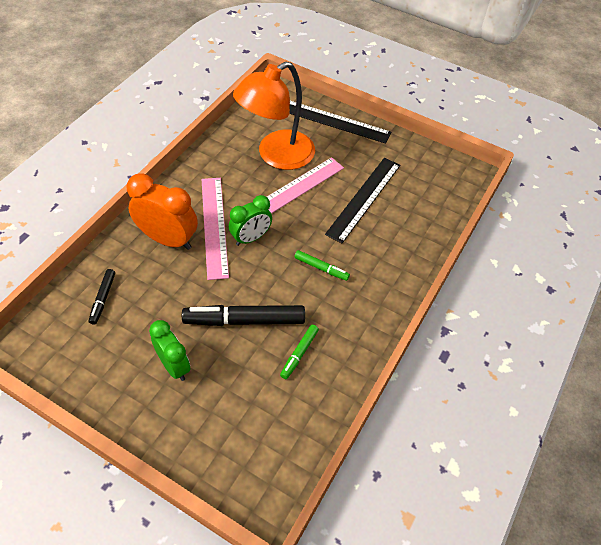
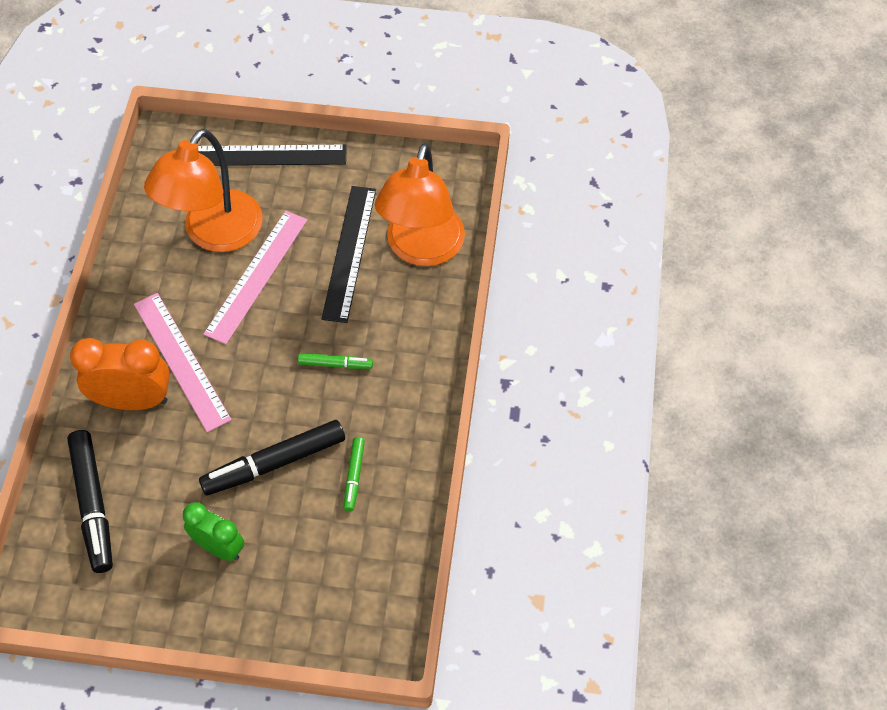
camera: 20 degrees left, 5 degrees up
black marker [88,269,115,325] -> black marker [67,430,113,573], size x1.92
green clock [229,195,272,246] -> none
none -> orange lamp [375,143,465,266]

